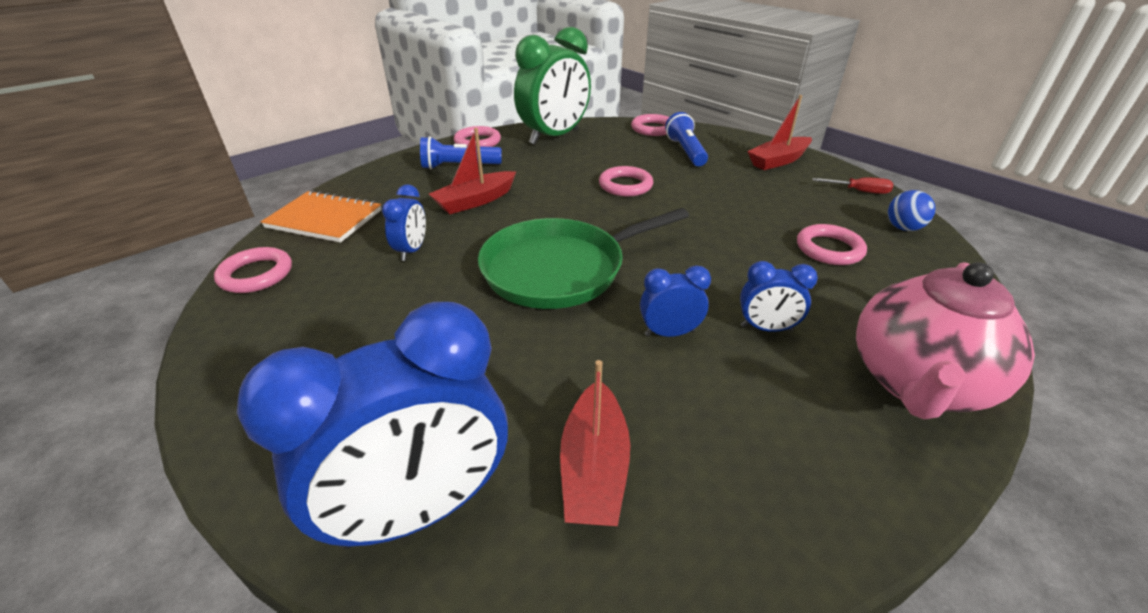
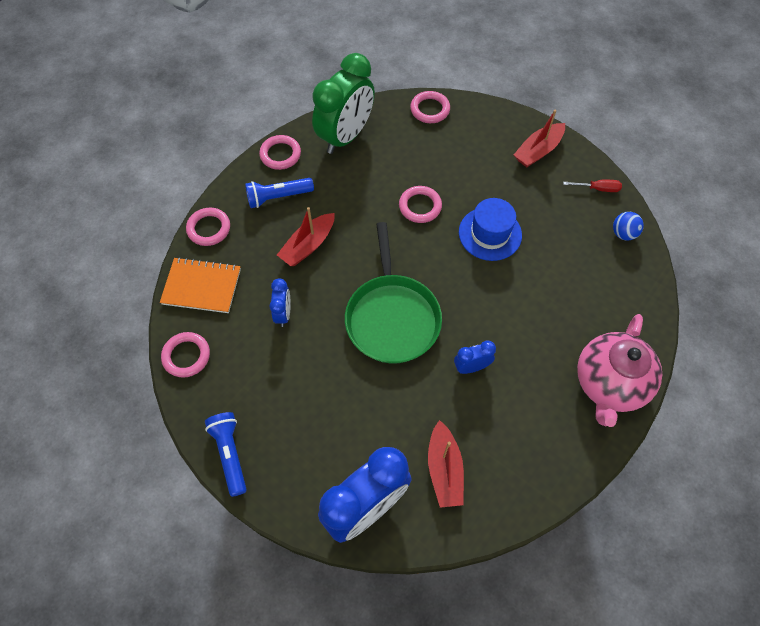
camera: 10 degrees left, 25 degrees up
green pan [478,208,689,309] -> green pan turned 60 degrees counterclockwise [345,222,442,364]
blue flashlight [665,112,708,166] -> blue flashlight moved to [205,412,247,497]
blue clock [740,261,818,332] -> none
pink ring [797,224,867,265] -> pink ring moved to [186,208,230,246]
none -> blue hat [459,198,522,261]

